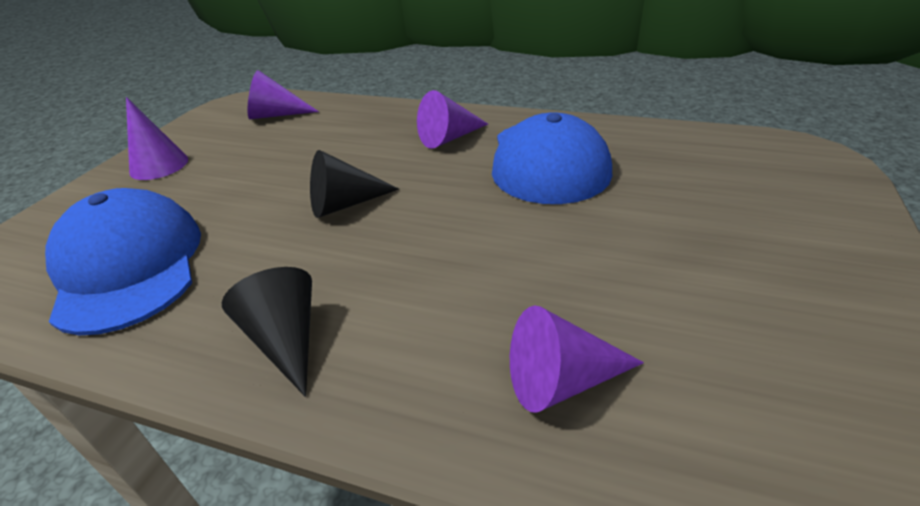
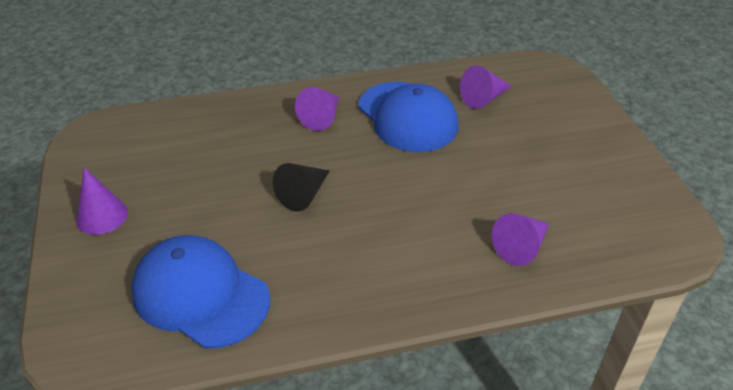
camera: 35 degrees left, 5 degrees up
black cone [222,267,312,397] -> none
purple cone [248,70,319,119] -> purple cone moved to [460,65,511,109]

